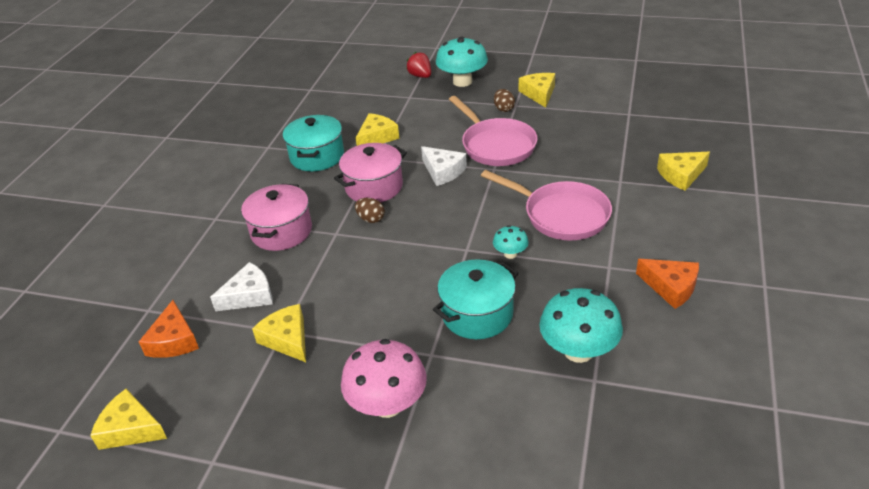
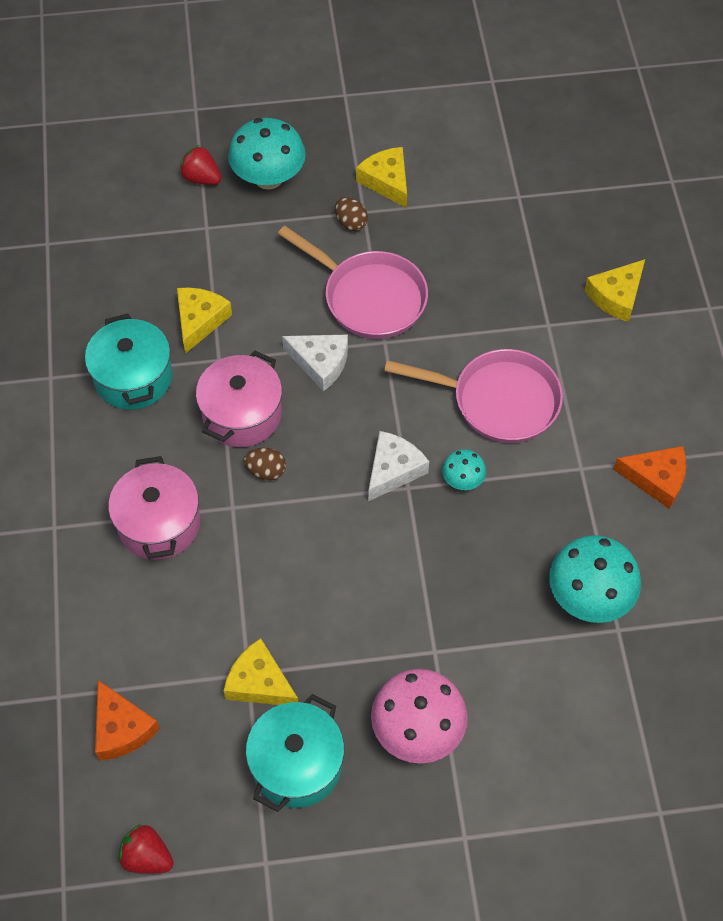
camera: 25 degrees left, 20 degrees up
yellow cheese [90,389,167,450] -> red strawberry [118,824,174,874]
white cheese [210,262,273,311] -> white cheese moved to [368,431,429,501]
turquoise pot [433,259,518,339] -> turquoise pot moved to [246,694,344,812]

